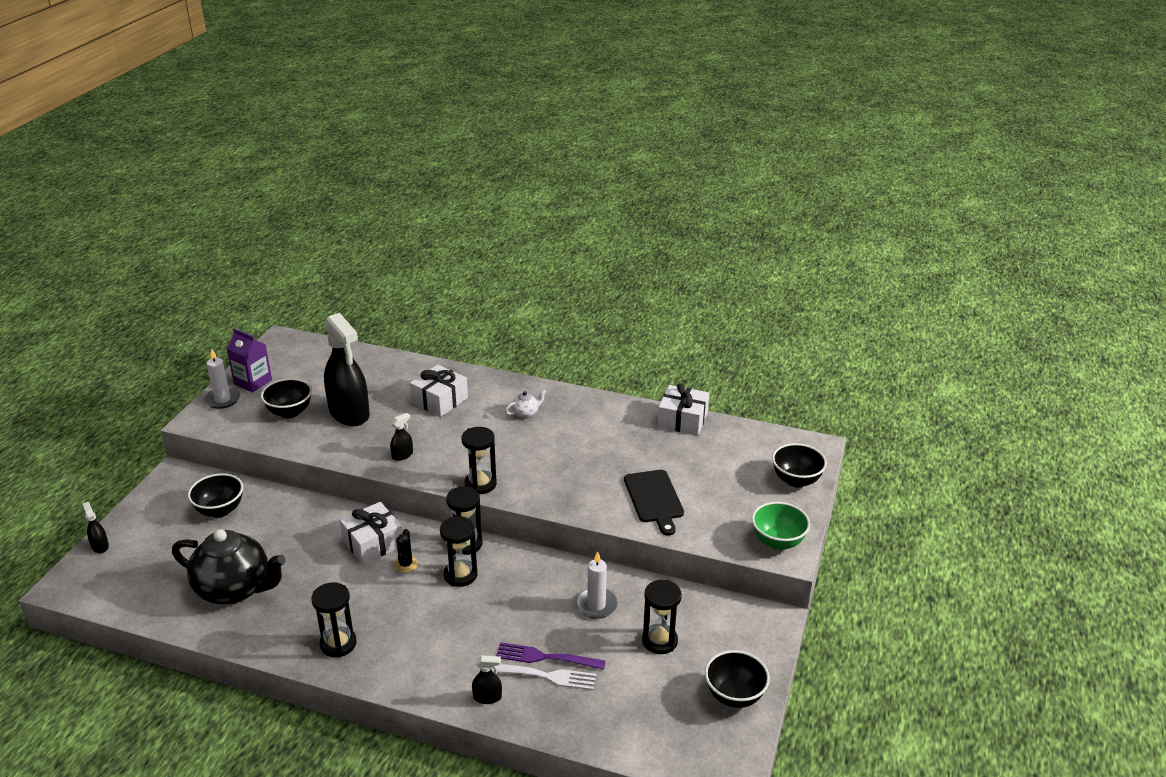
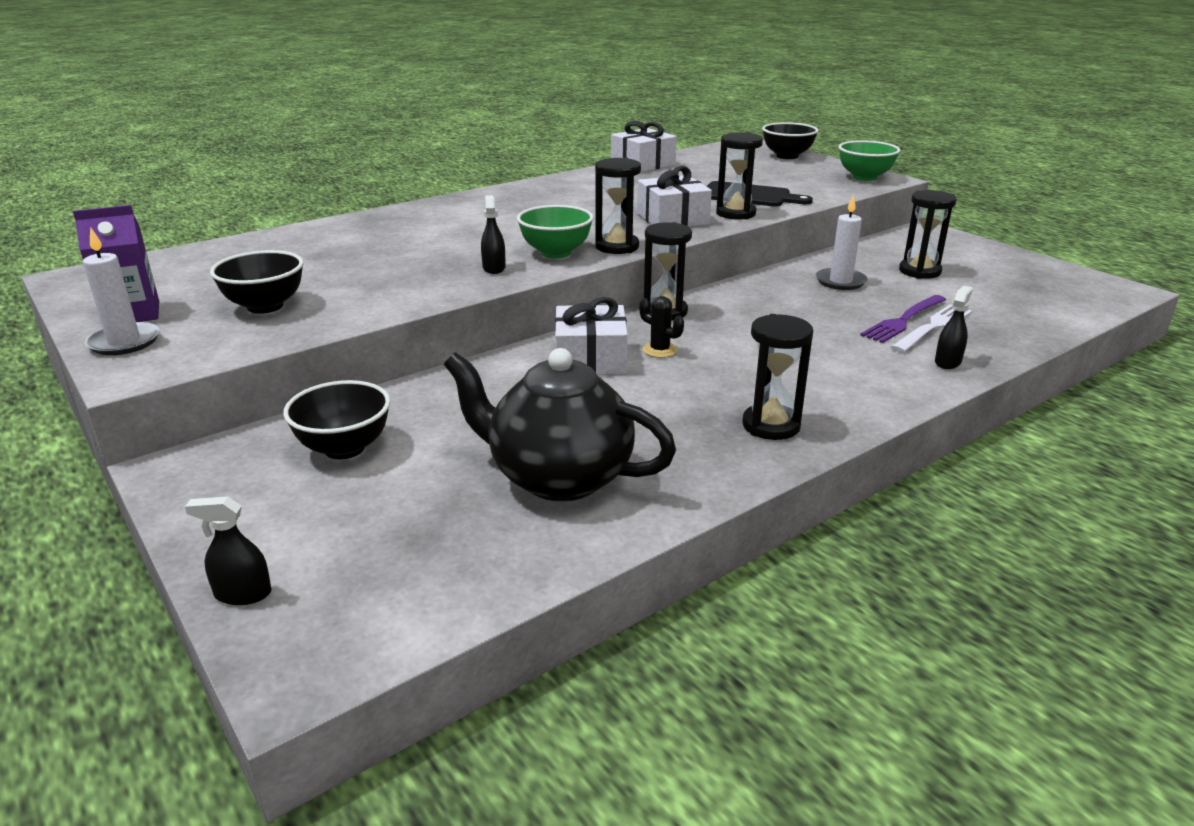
camera: 55 degrees left, 5 degrees down
black teapot [172,529,286,604] -> black teapot turned 120 degrees counterclockwise [443,348,676,501]
black spray bottle [324,313,370,426] -> none
white gift [410,365,468,417] -> white gift moved to [637,166,712,227]
black hourglass [440,516,478,587] -> black hourglass moved to [716,133,763,220]
white teapot [505,390,546,419] -> none
black bowl [705,650,770,708] -> none
none -> green bowl [517,205,593,258]

